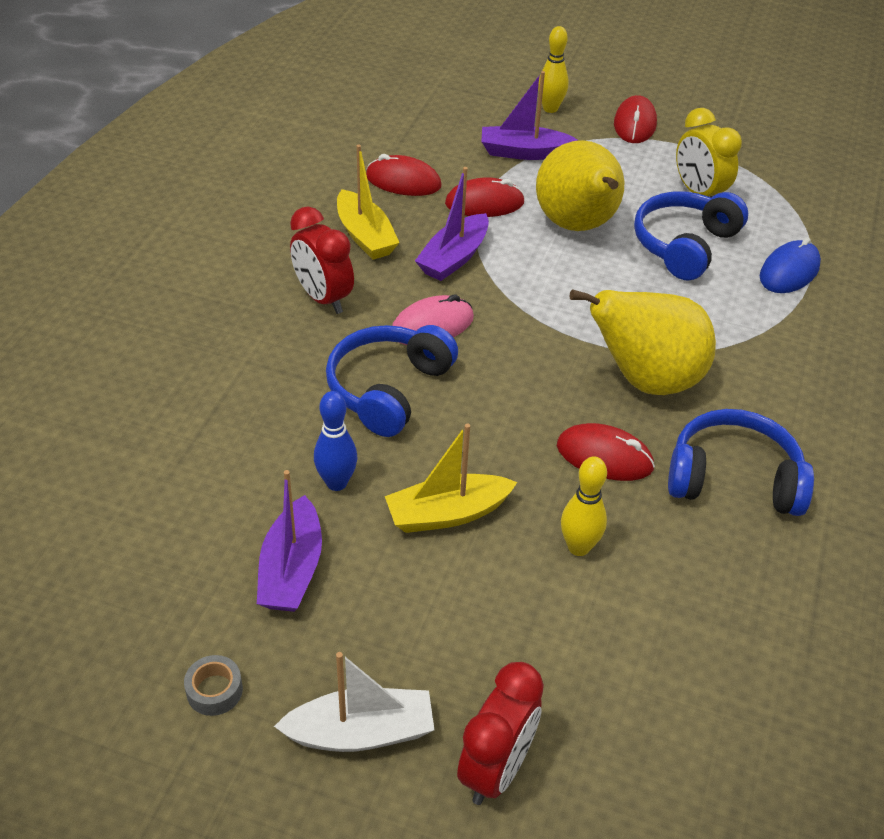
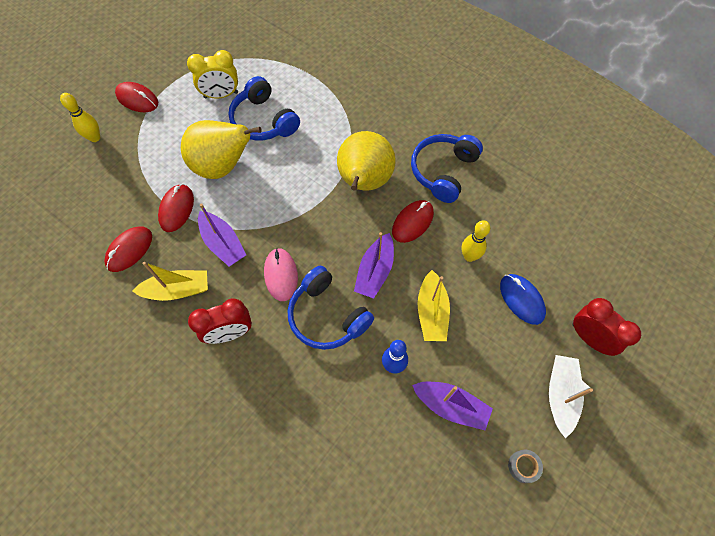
camera: 70 degrees left, 20 degrees up
purple boat [481,71,578,160] -> purple boat moved to [354,232,394,299]
blue mouse [760,237,821,293] -> blue mouse moved to [500,274,546,325]

